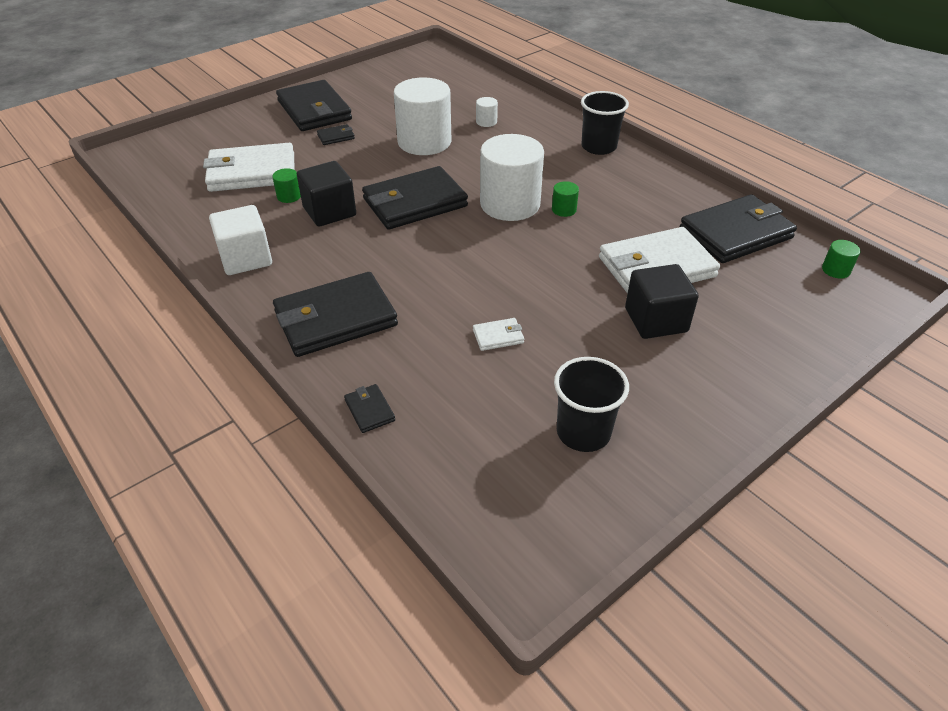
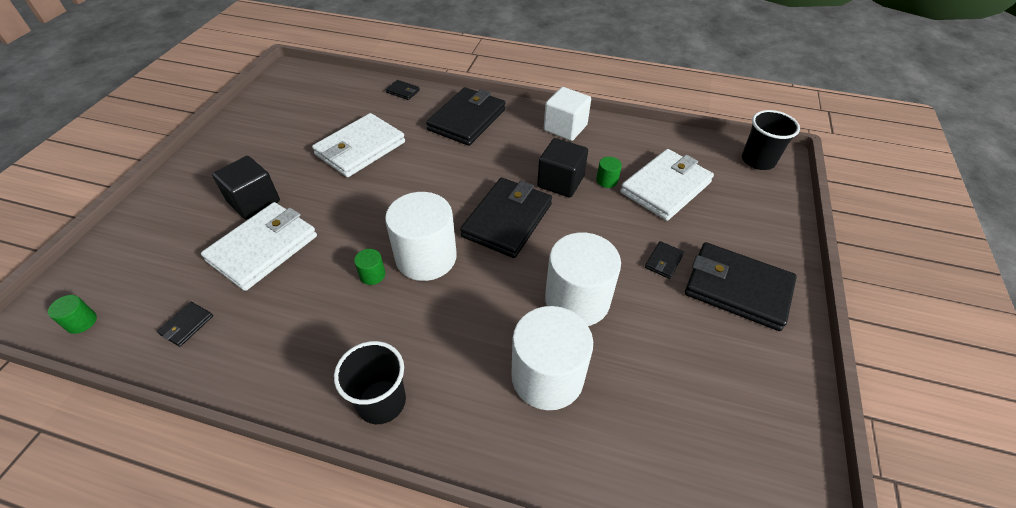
camera: 145 degrees right, 5 degrees up
white wallet [473,318,524,351] -> white wallet [312,113,405,177], size x2.40
white cylinder [476,97,498,127] -> white cylinder [511,306,593,410], size x2.45
black cup [554,357,629,452] -> black cup moved to [742,110,800,170]
black wallet [680,194,797,263] -> black wallet [157,302,213,347], size x0.42

